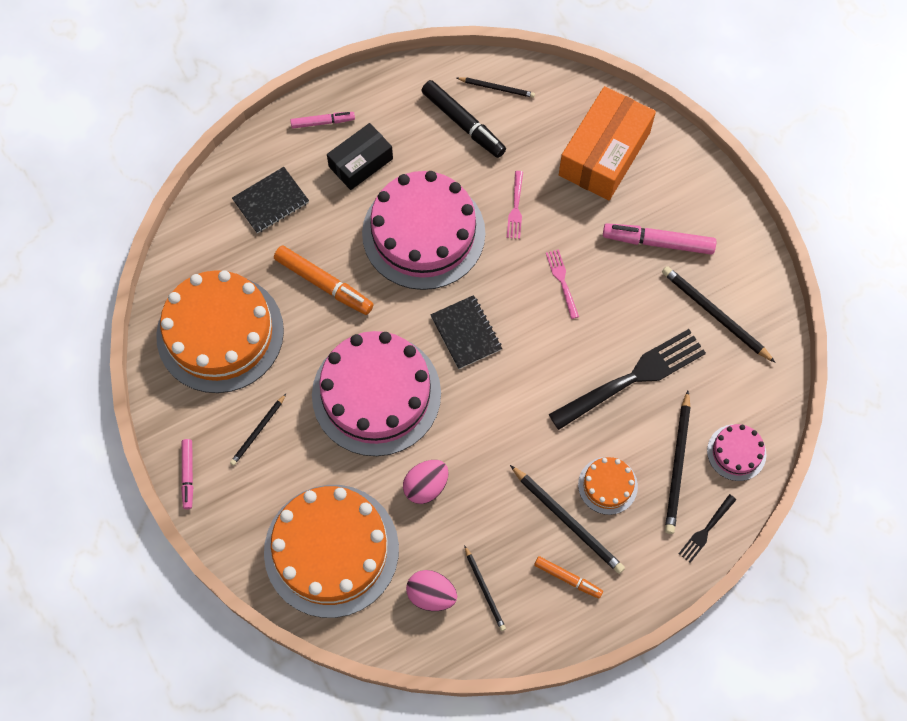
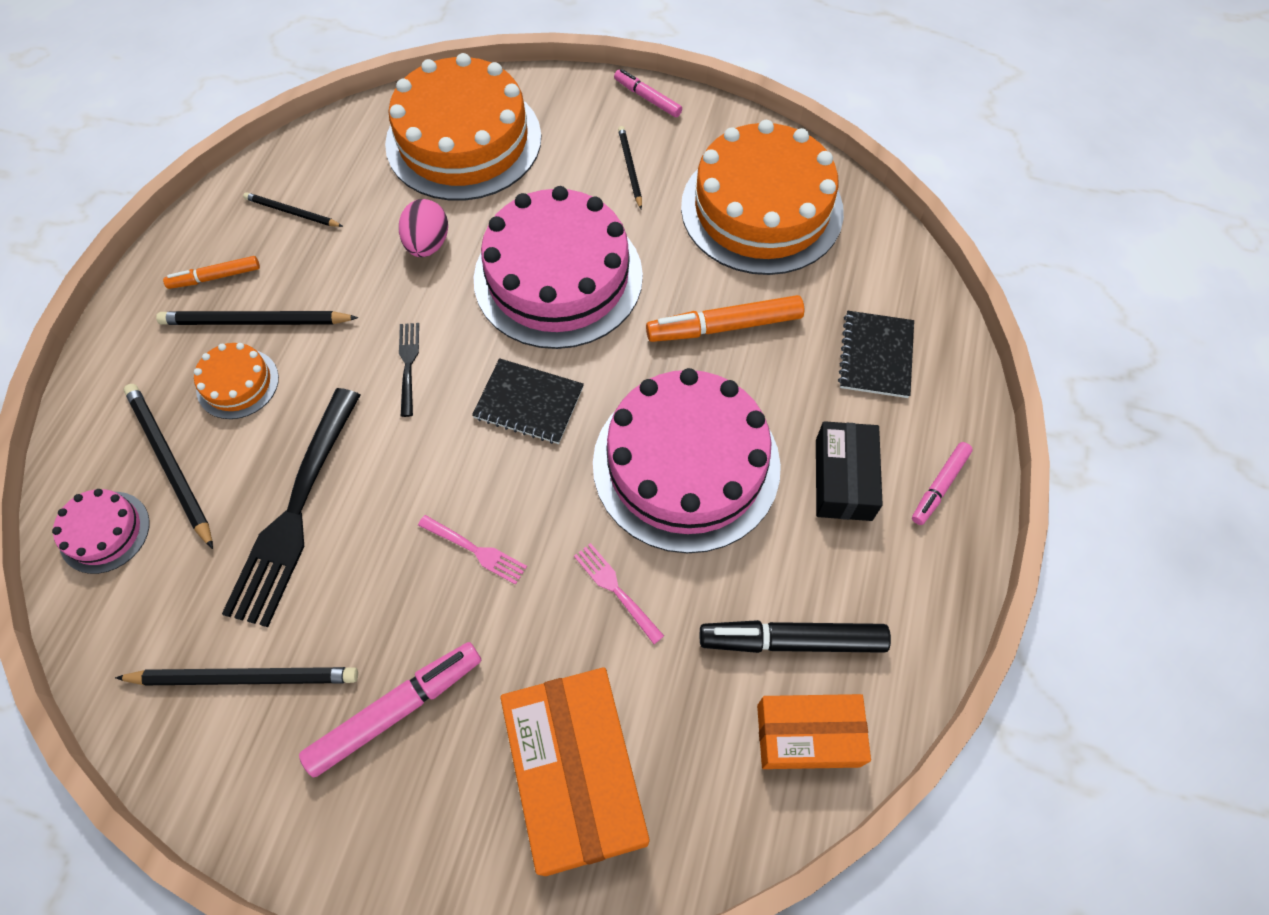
camera: 135 degrees right, 5 degrees down
pink egg [406,570,457,611] -> none
black pencil [457,77,535,98] -> orange box [757,694,871,769]
black fork [679,494,736,563] -> black fork moved to [399,323,419,417]

